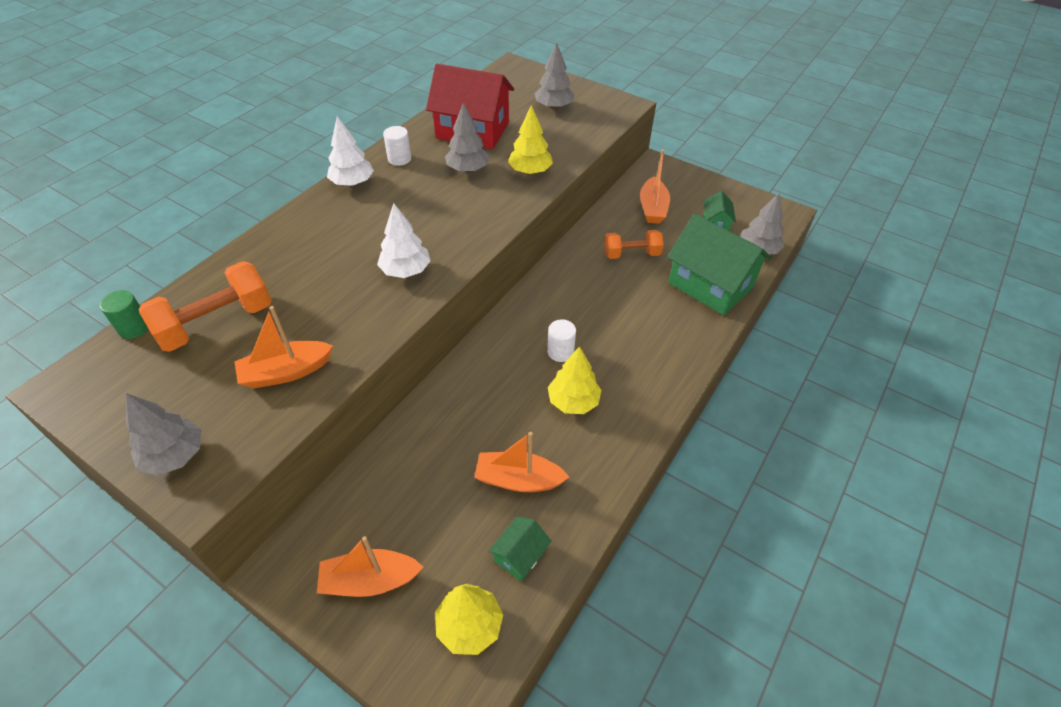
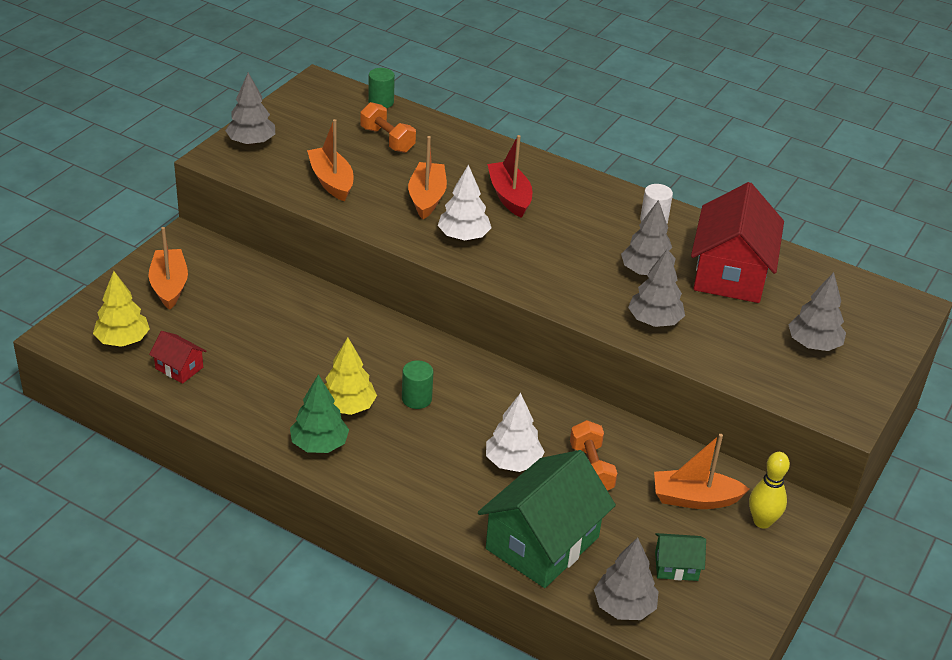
camera: 85 degrees right, 10 degrees down
orange dumbbell [139,261,272,352] -> orange dumbbell [360,102,416,153], size x0.64
white tree [327,116,374,186] -> white tree moved to [486,393,545,472]
orange boat [474,432,569,492] -> orange boat moved to [408,136,447,219]
green house [488,516,551,581] -> red house [149,331,206,384]
yellow tree [508,105,553,175] -> grey tree [628,248,685,327]
white cylinder [547,319,576,362] -> green cylinder [402,360,433,409]
none -> green tree [290,374,349,453]
none -> red boat [487,135,532,218]
none -> yellow bowling pin [749,452,790,529]

